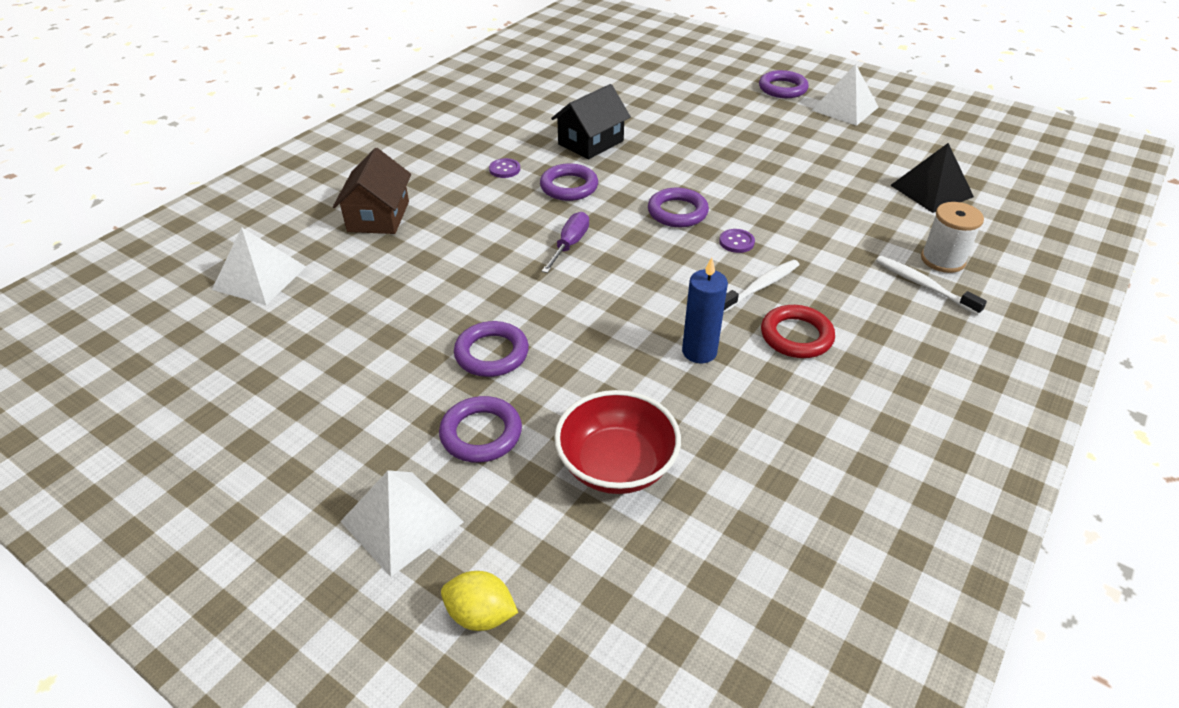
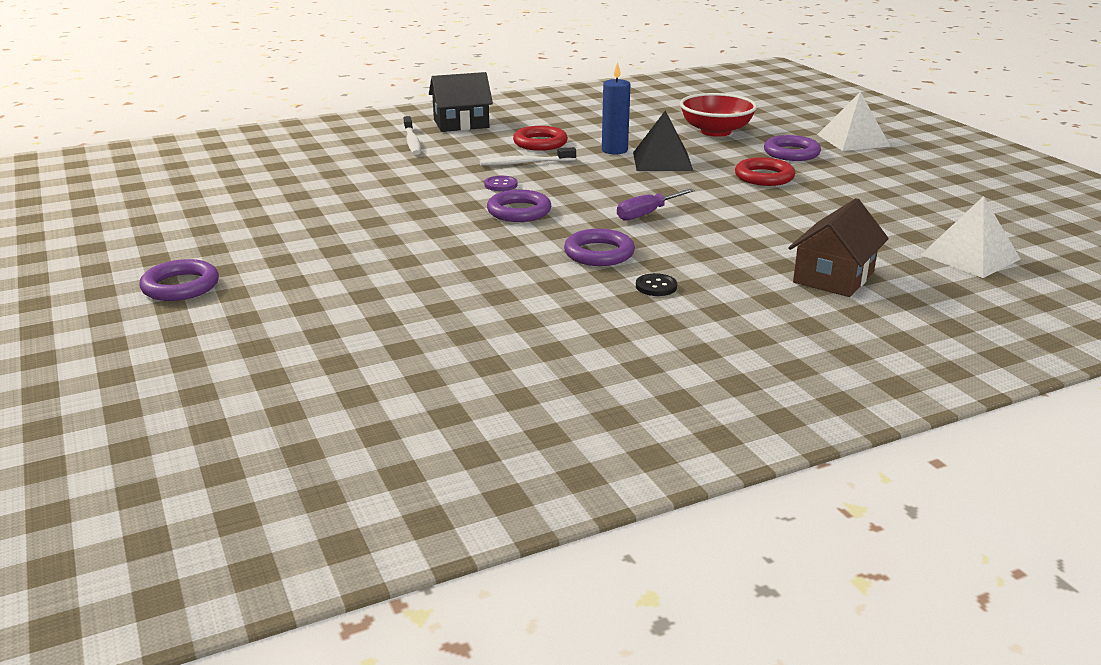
camera: 150 degrees left, 15 degrees down
yellow lemon [441,571,518,631] -> none
purple ring [454,321,529,377] -> red ring [735,157,795,186]
purple button [489,158,520,178] -> black button [636,273,677,296]
black house [551,84,631,159] -> black house moved to [429,72,493,132]
white pyramid [811,64,879,126] -> none
black pyramid [890,143,974,213] -> black pyramid moved to [633,111,693,171]
white spool [921,202,984,273] -> none

